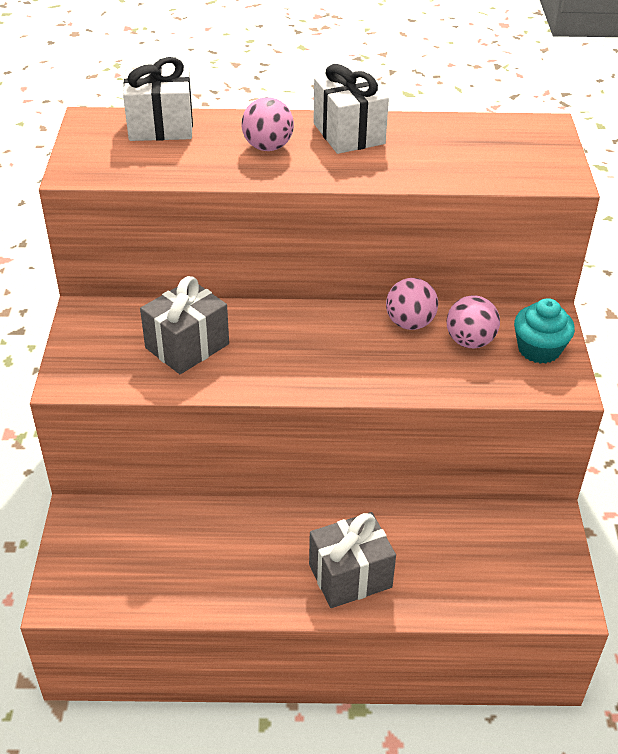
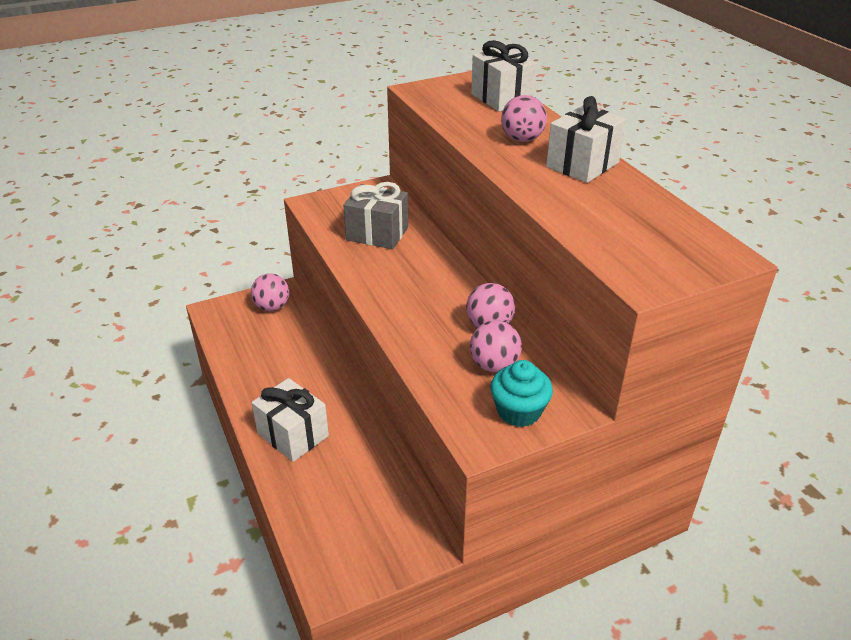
camera: 65 degrees right, 5 degrees down
grey gift [309,512,396,608] -> white gift [252,378,329,462]
none -> pink ball [251,273,289,311]

